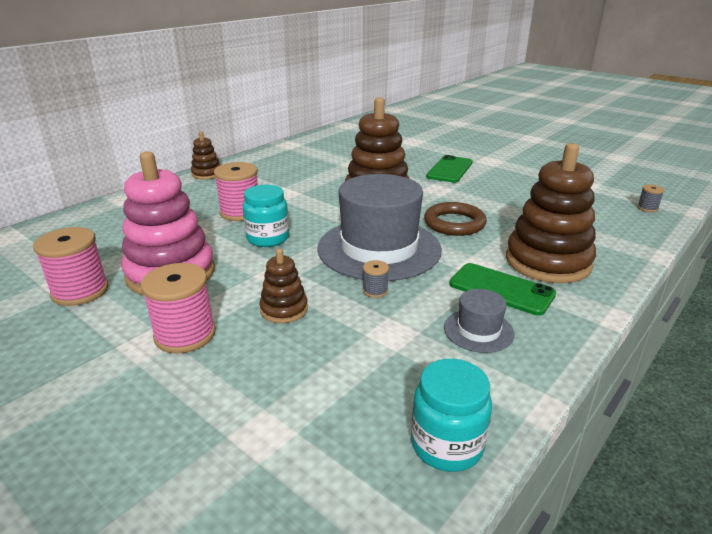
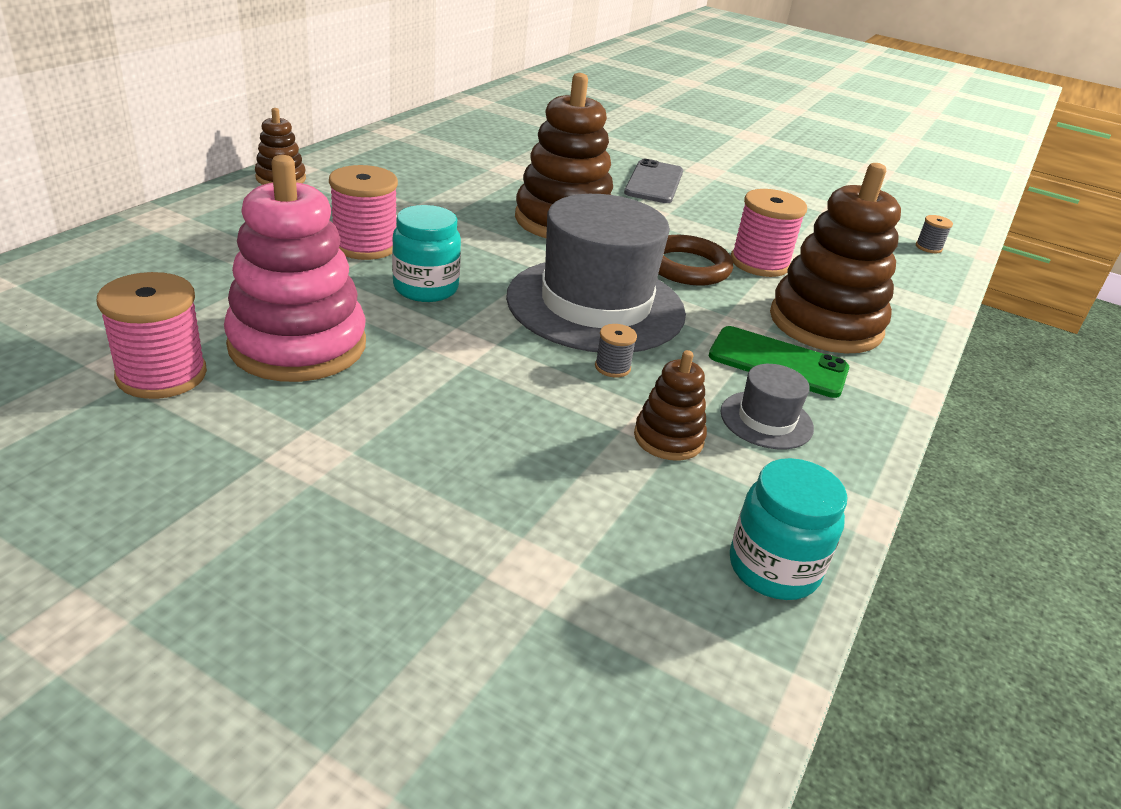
camera: 15 degrees left, 5 degrees up
pink spool [141,263,216,353] -> pink spool moved to [731,189,807,277]
brown stacking toy [259,248,308,323] -> brown stacking toy moved to [634,350,707,461]
green phone [426,155,473,183] -> grey phone [624,159,683,203]

